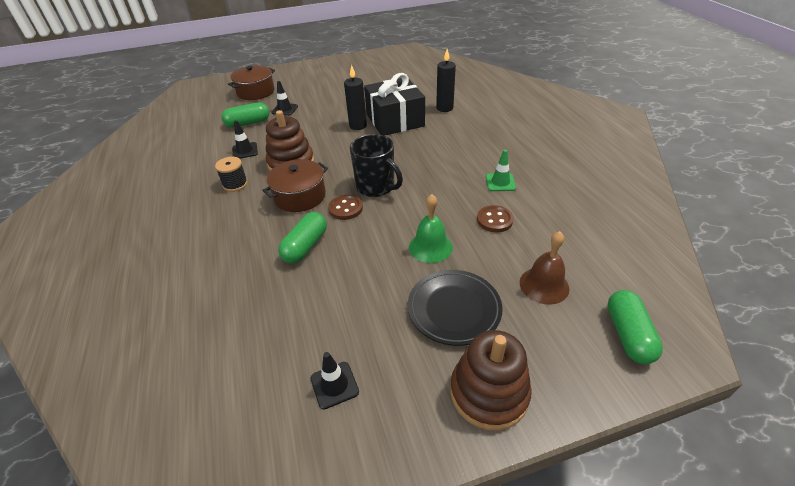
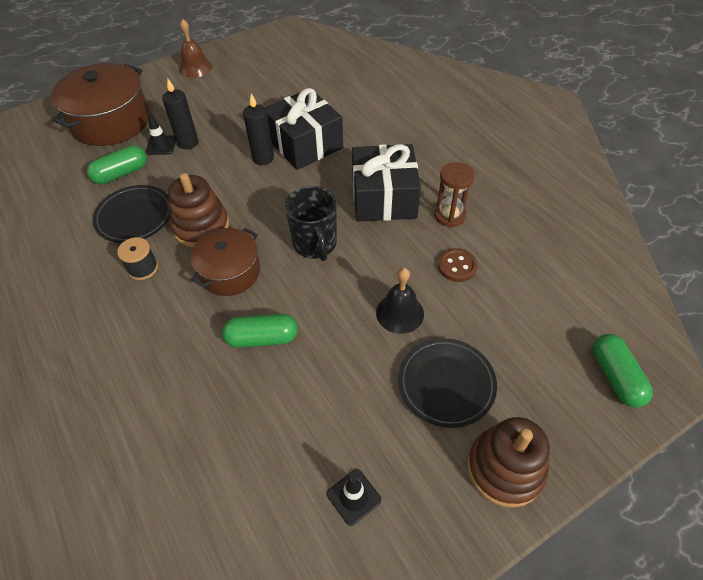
camera: 15 degrees left, 10 degrees up
brown pot [228,65,275,100] -> brown pot [51,63,150,146], size x1.60
black traffic cone [232,120,258,159] -> black plate [93,185,170,243]
green capsule [278,212,327,263] -> green capsule turned 75 degrees clockwise [222,314,298,348]
brown button [328,195,363,220] -> none
black mug [350,134,403,197] -> black mug turned 45 degrees clockwise [285,186,337,261]
green bell [409,194,453,263] -> black bell [376,268,424,334]
black candle [436,49,456,112] -> black candle moved to [162,79,199,150]
green traffic cone [486,150,516,191] -> brown hourglass [434,162,475,227]
brown bell [520,231,569,305] -> brown bell moved to [179,19,212,78]
none -> black gift [352,144,421,222]

